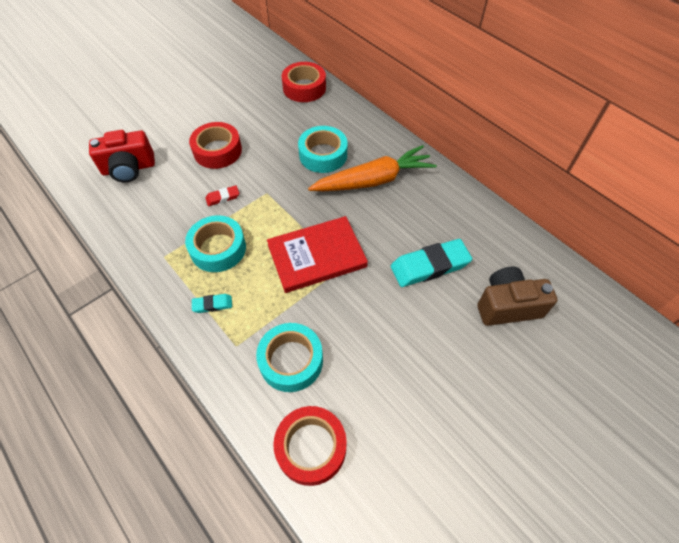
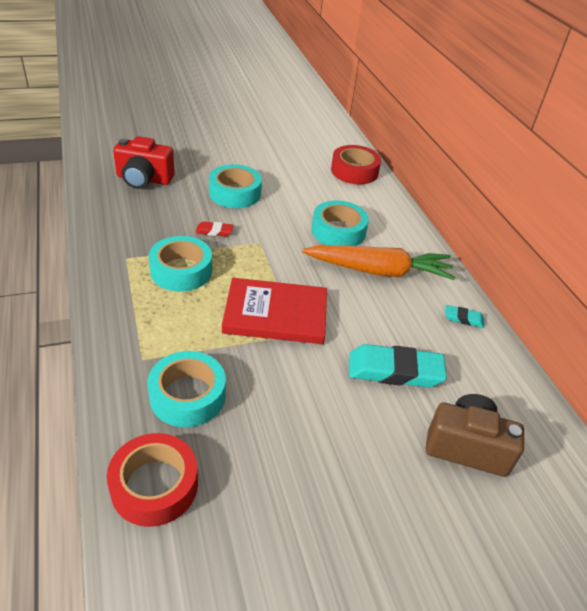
camera: 20 degrees right, 15 degrees down
red tape [189,122,242,169] -> turquoise tape [209,164,262,208]
turquoise eraser [192,294,232,313] -> turquoise eraser moved to [445,305,484,328]

